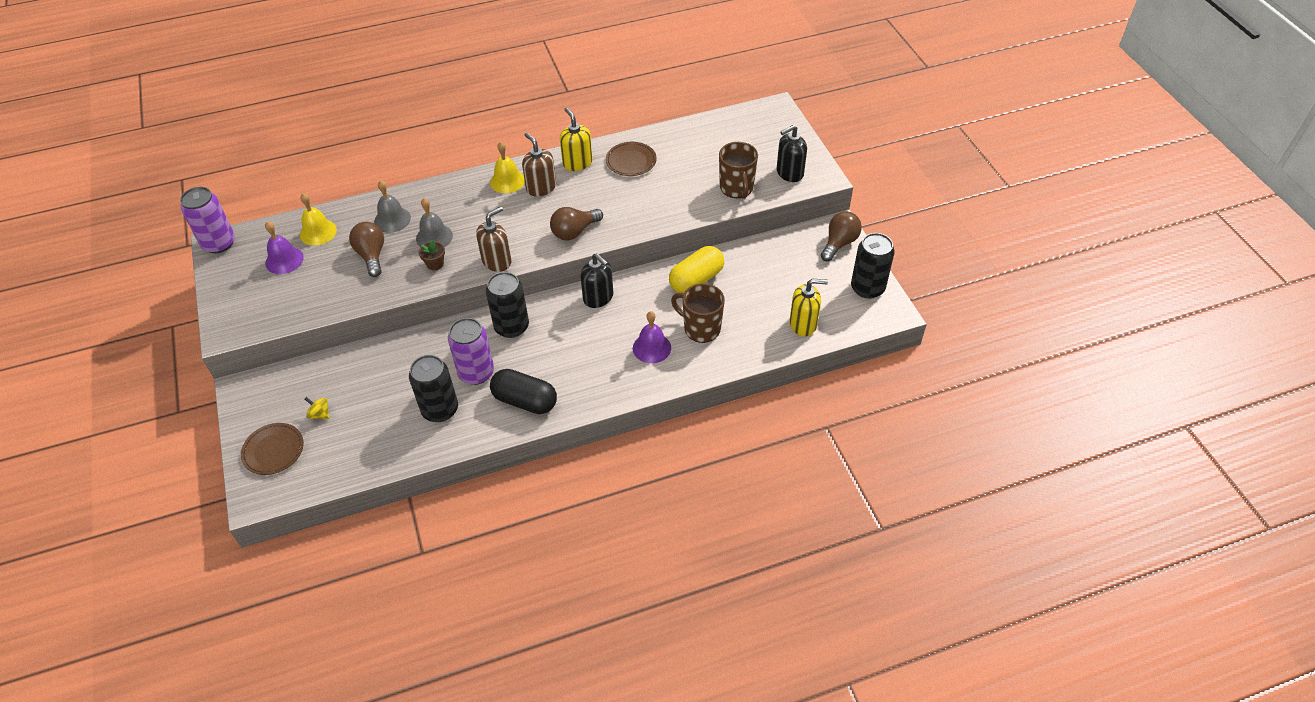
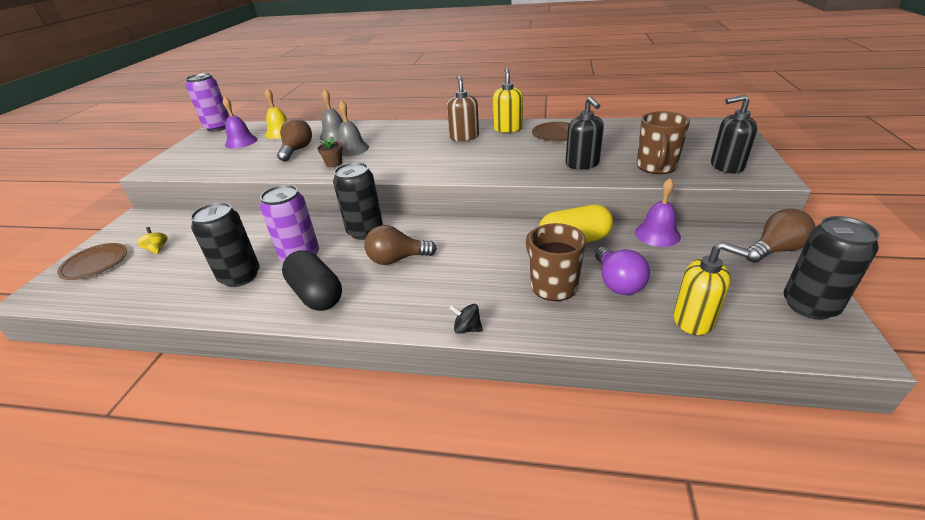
camera: 30 degrees right, 15 degrees down
brown soap dispenser [476,206,511,272] -> none
yellow bell [490,141,525,193] -> none
brown light bulb [550,207,603,241] -> brown light bulb moved to [364,225,437,265]
black soap dispenser [580,253,613,308] -> black soap dispenser moved to [565,97,604,169]
purple bell [633,311,671,363] -> purple bell moved to [635,178,681,247]
none -> black spinning top [450,304,483,334]
none -> purple light bulb [595,247,650,295]

